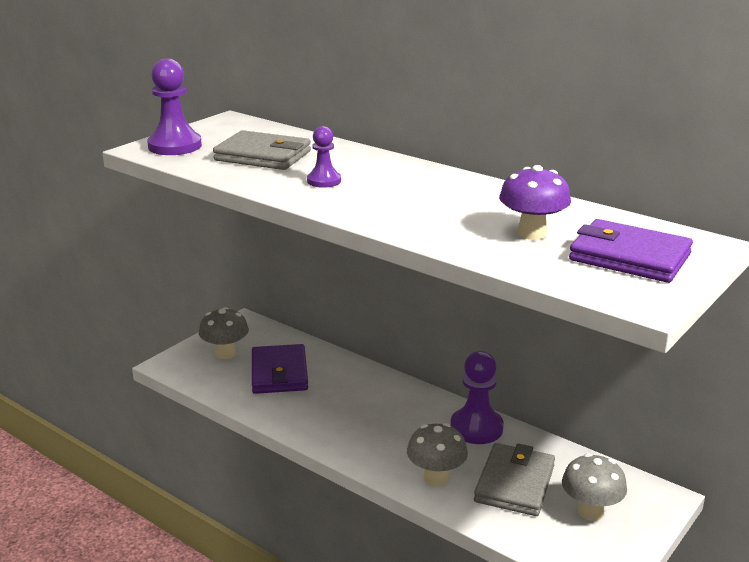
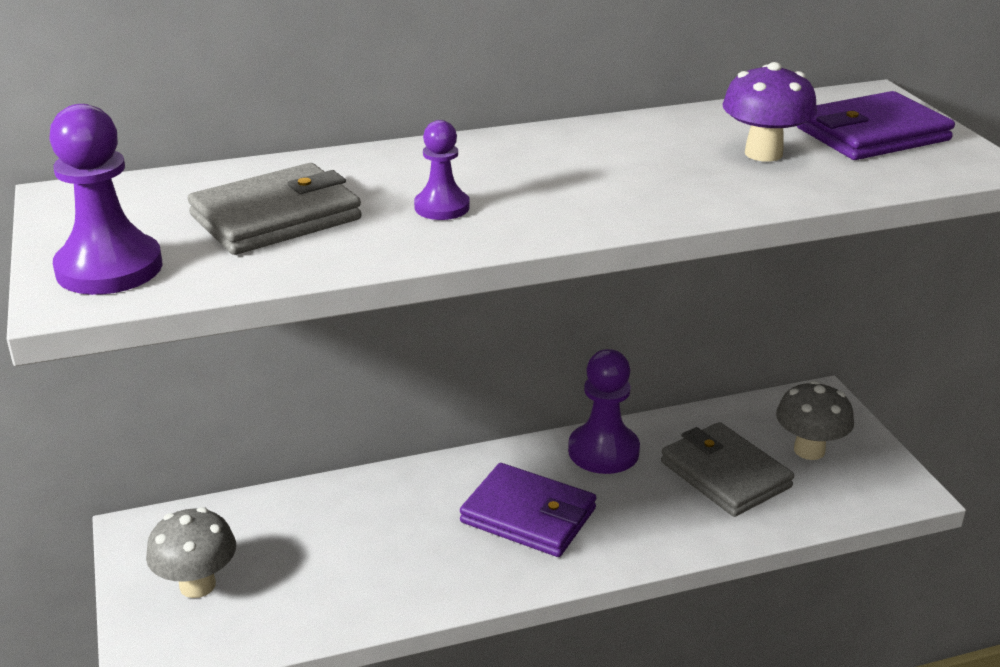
camera: 55 degrees left, 5 degrees up
purple wallet [252,344,308,394] -> purple wallet moved to [460,463,596,557]
grey mushroom [407,423,468,486] -> none

